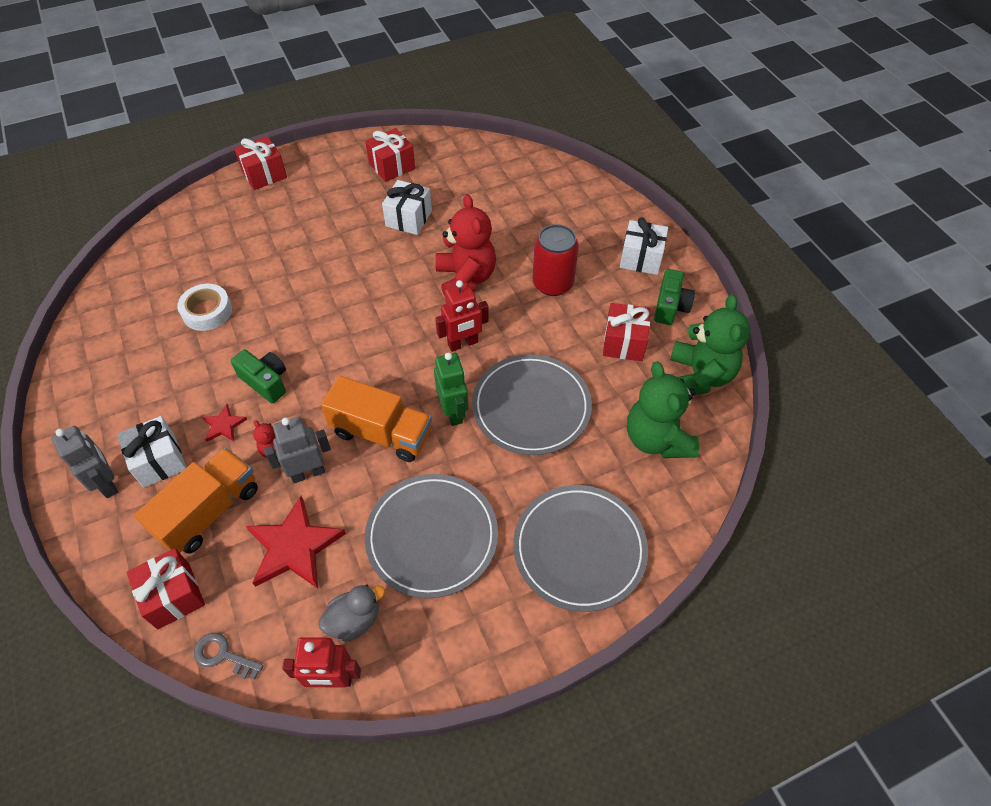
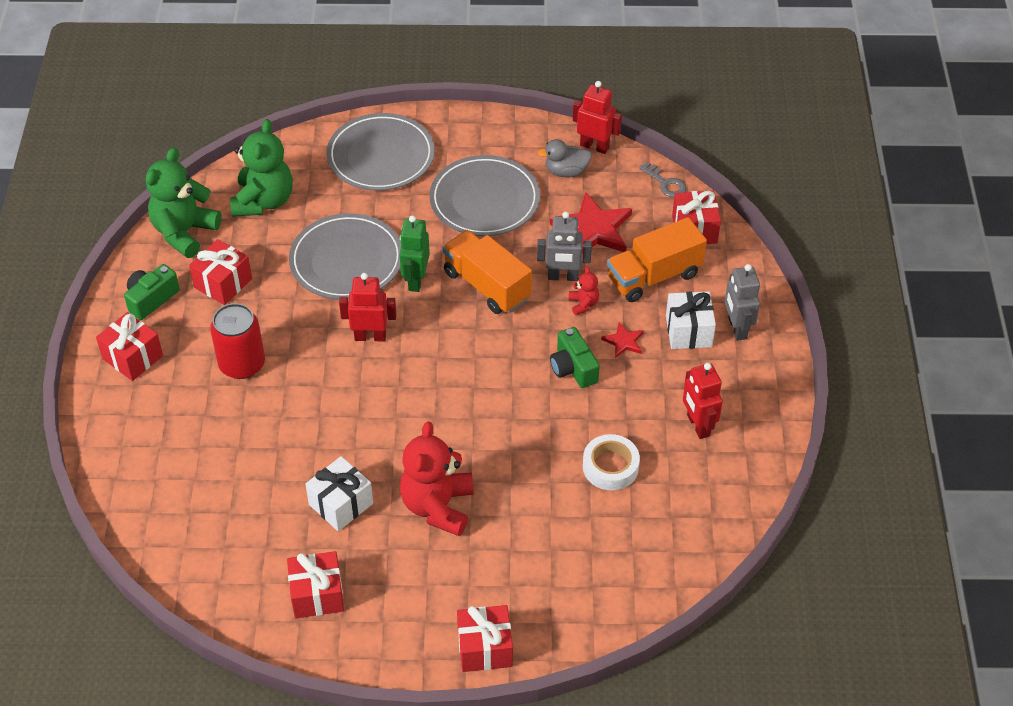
camera: 155 degrees left, 5 degrees down
red teddy bear [435,194,496,296] -> red teddy bear moved to [400,421,474,536]
white gift [620,217,668,275] -> red gift [96,312,163,381]
none -> red robot [683,363,723,439]

